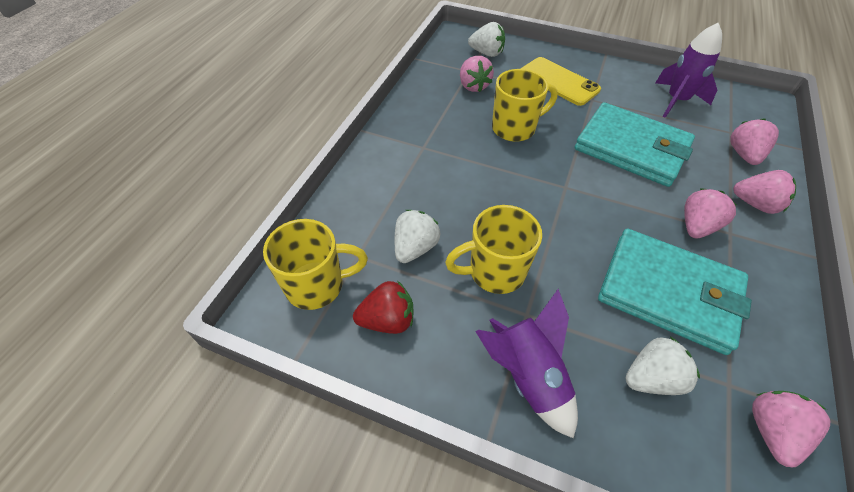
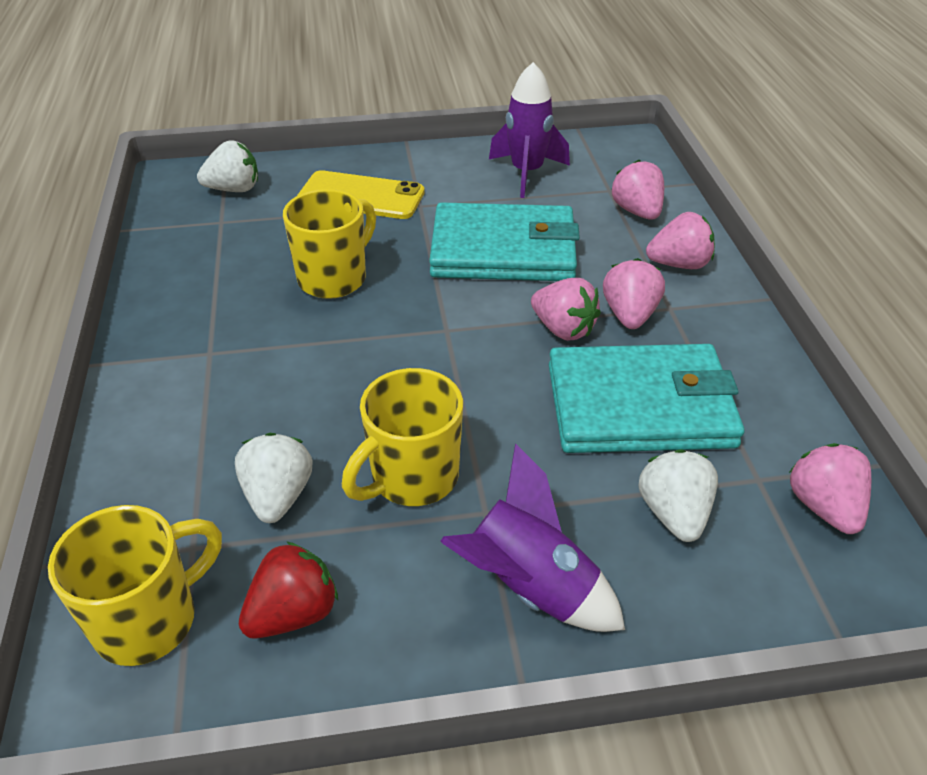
camera: 30 degrees left, 10 degrees down
pink strawberry [460,56,494,92] -> pink strawberry moved to [531,278,601,341]
white strawberry [625,337,700,395] -> white strawberry turned 45 degrees counterclockwise [639,449,718,542]

